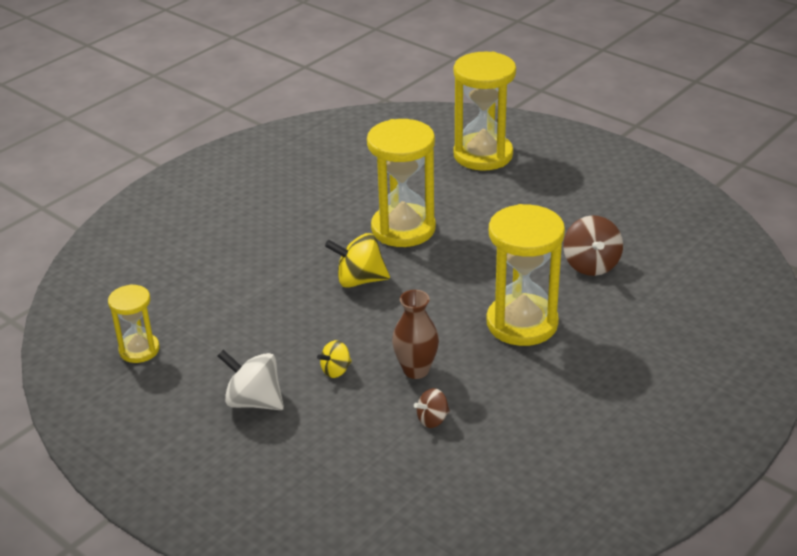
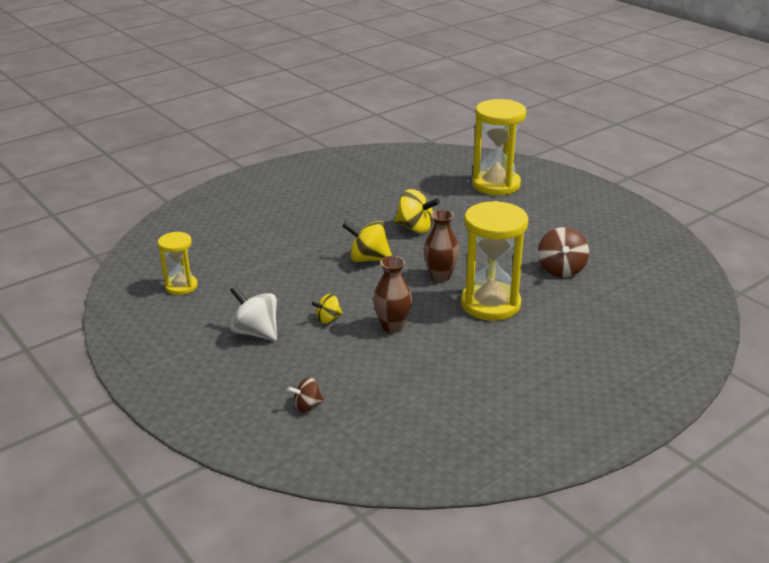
camera: 10 degrees right, 5 degrees down
yellow hourglass [367,119,436,247] -> yellow spinning top [394,189,440,233]
brown spinning top [414,388,450,428] -> brown spinning top moved to [287,377,324,412]
none -> brown vase [423,210,459,282]

